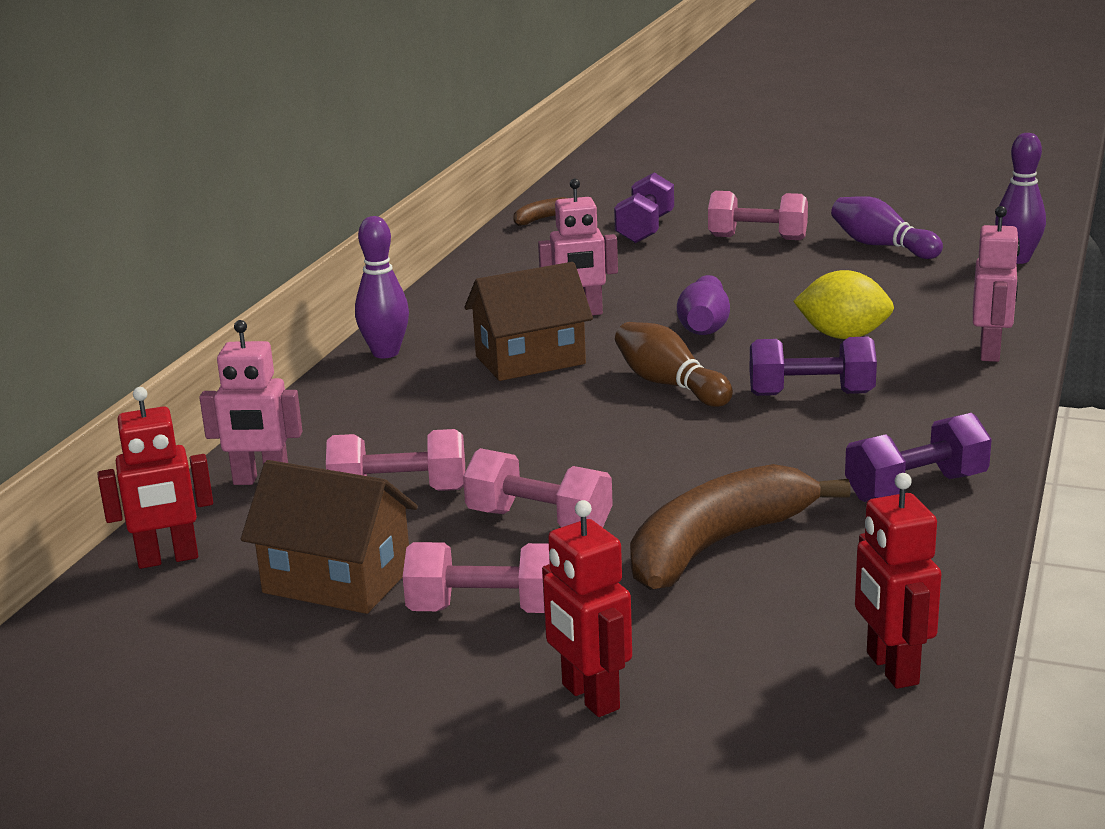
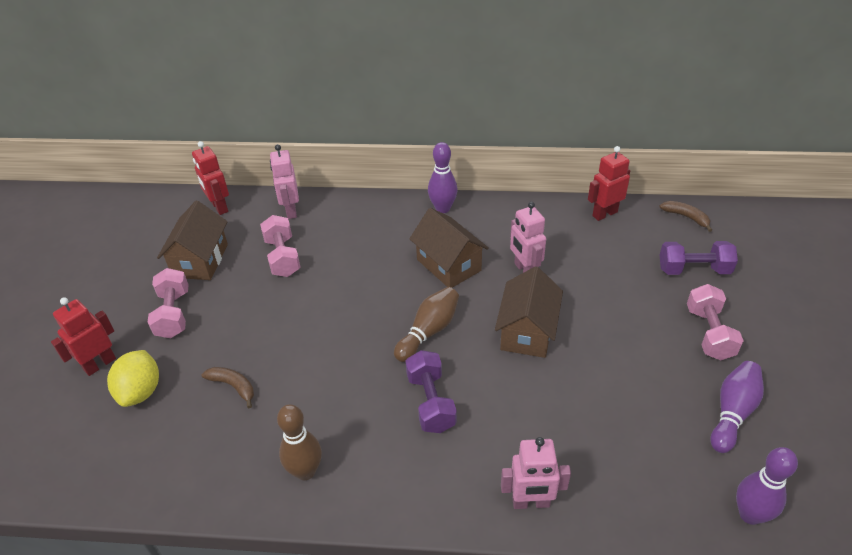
camera: 75 degrees right, 20 degrees up
pink dumbbell [463,448,613,528] -> none
brown banana [630,464,851,590] -> brown banana [201,367,254,408], size x0.48
purple bowling pin [677,275,730,335] -> brown house [495,266,563,358]
yellow lemon [793,270,894,339] -> yellow lemon moved to [107,350,159,407]
purple dumbbell [845,413,992,502] -> brown bowling pin [277,404,322,480]
red robot [855,473,941,689] -> red robot moved to [588,146,630,221]

